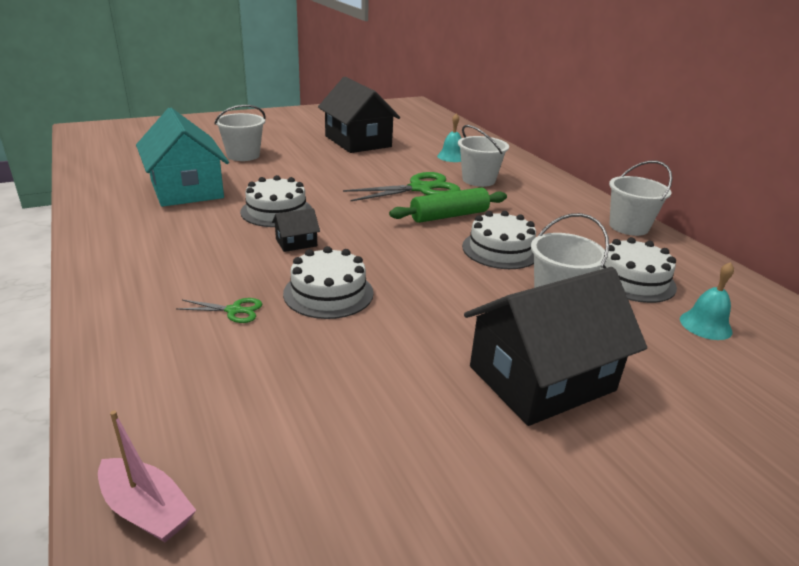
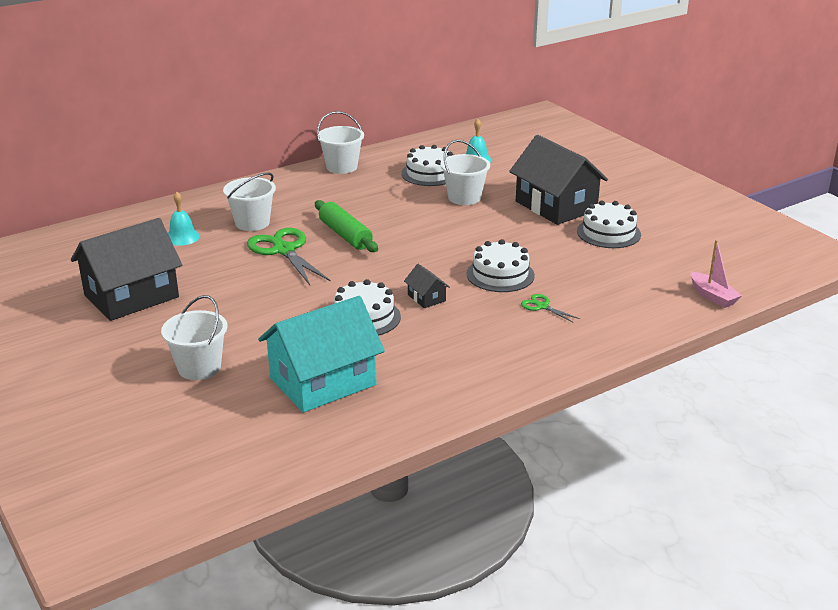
camera: 95 degrees left, 0 degrees up
pink boat [98,410,196,542] -> pink boat turned 120 degrees clockwise [691,240,742,308]
green scissors [177,298,262,323] -> green scissors turned 45 degrees counterclockwise [521,294,580,323]
white cake [462,211,536,269] -> white cake moved to [577,201,641,248]

